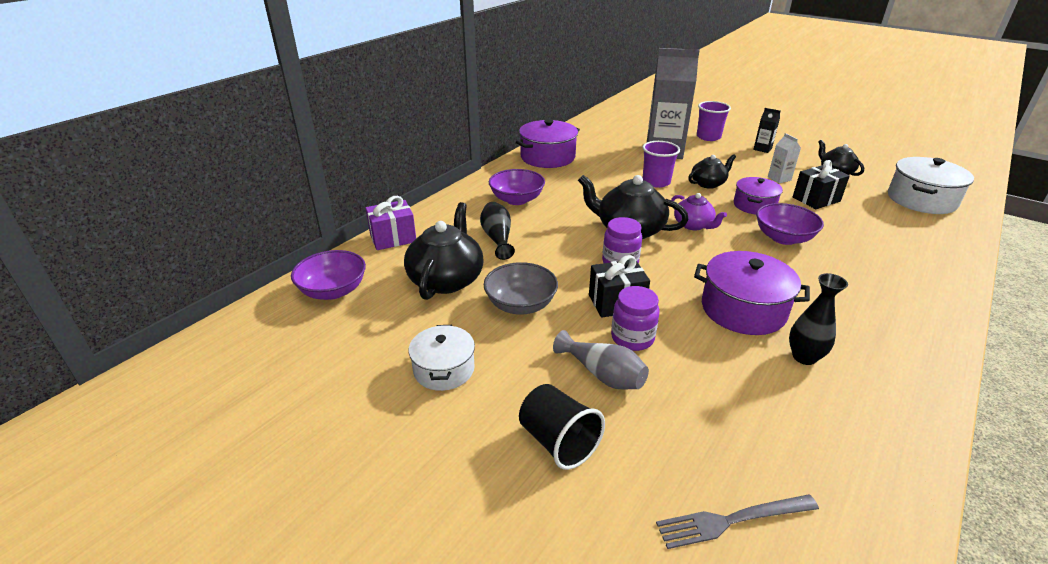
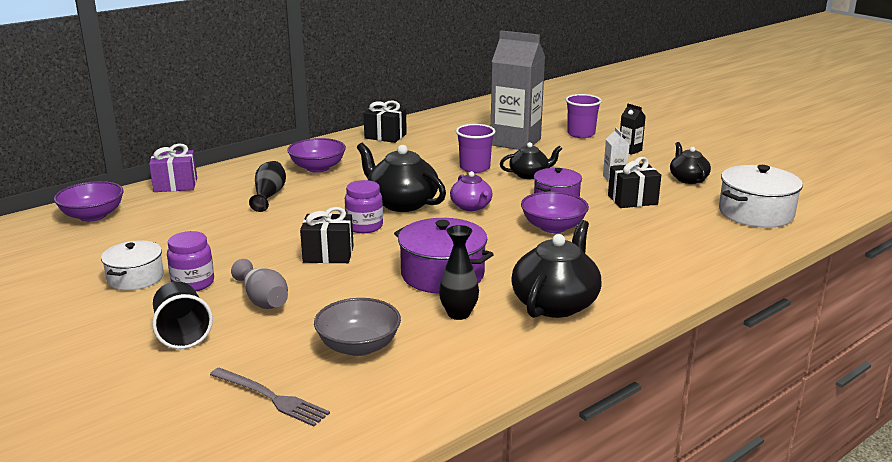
camera: 15 degrees right, 10 degrees down
black teapot [404,202,484,300] -> black teapot moved to [511,220,601,318]
grey bowl [484,262,558,315] -> grey bowl moved to [314,298,401,356]
purple pot [516,119,580,168] -> black gift [363,101,407,143]
purple jar [611,286,660,351] -> purple jar moved to [167,231,214,291]
grey fork [656,494,819,549] -> grey fork turned 150 degrees counterclockwise [210,367,330,427]

